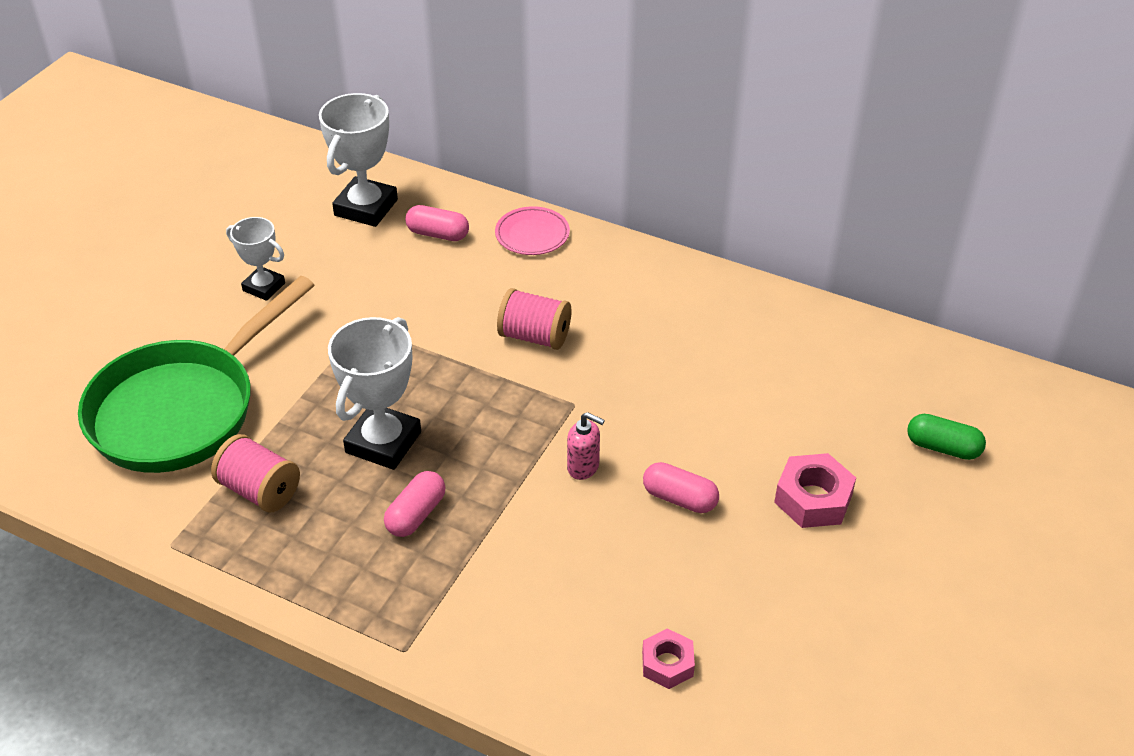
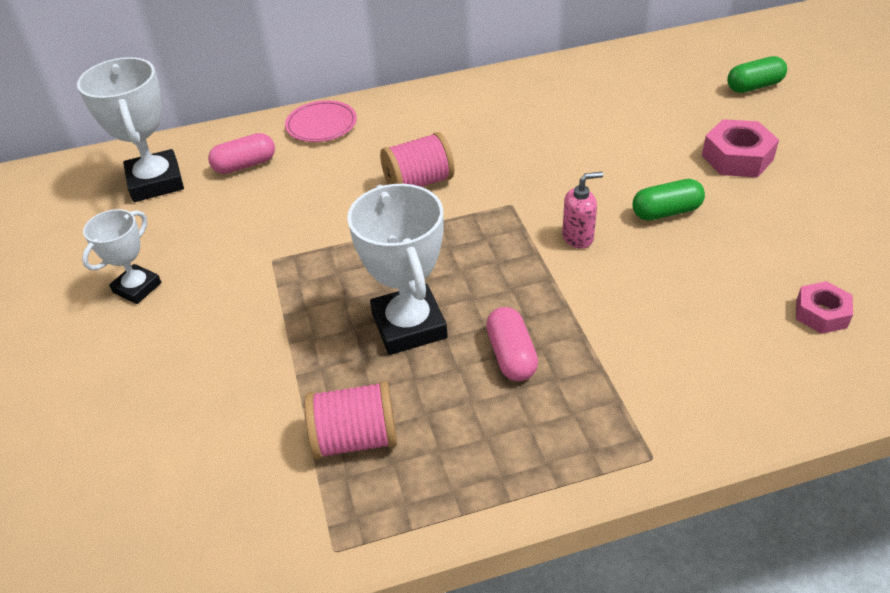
camera: 40 degrees left, 0 degrees up
green pan [78,276,314,473] -> none
white trophy [226,217,285,301] -> white trophy turned 45 degrees counterclockwise [82,209,161,304]
pink capsule [643,462,719,513] -> green capsule [633,179,705,221]

